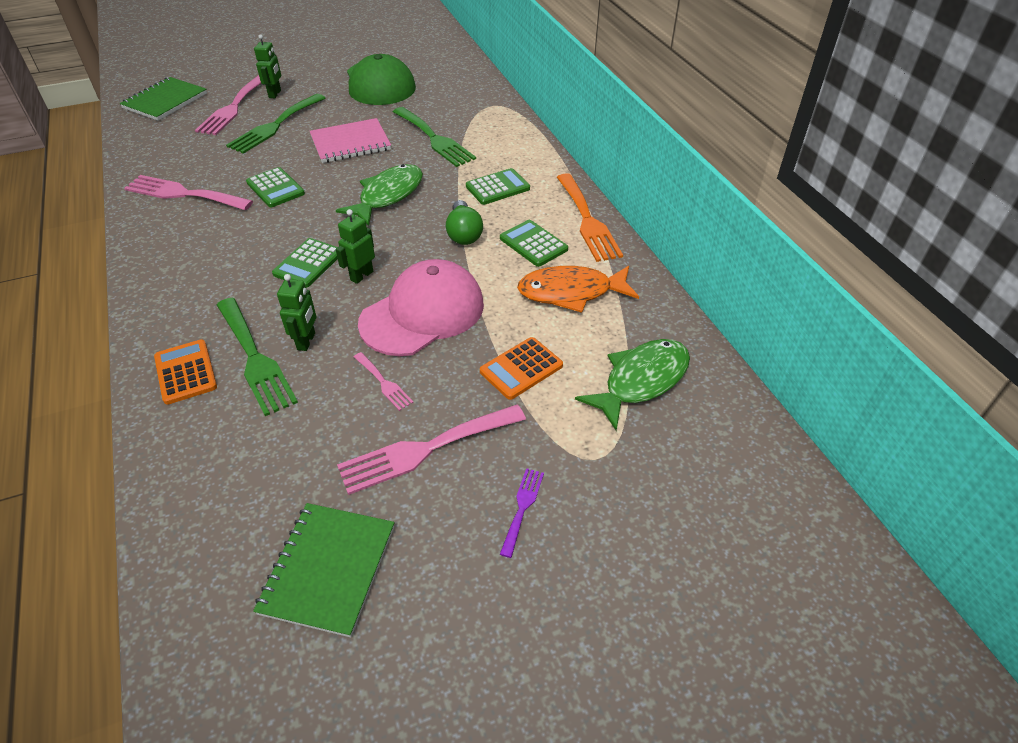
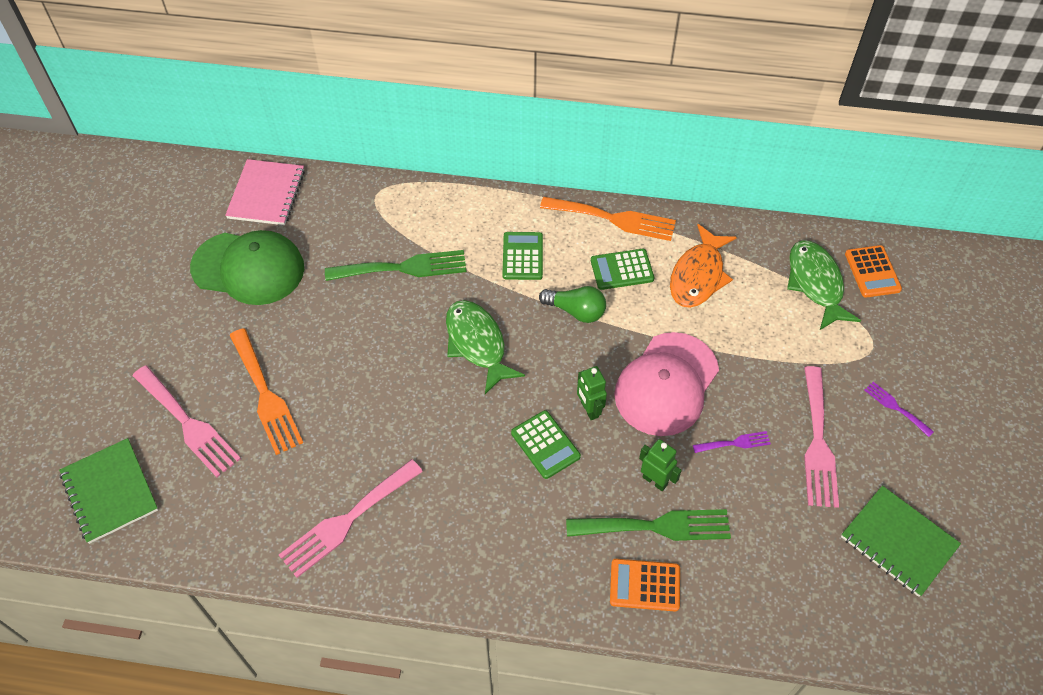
camera: 60 degrees left, 10 degrees up
green fork [226,94,325,154] -> orange fork [229,328,303,455]
green calculator [246,167,305,207] -> none
green robot [254,35,281,98] -> none
pink notebook [310,118,391,163] -> pink notebook moved to [225,159,305,225]
pink fork [354,352,414,411] -> purple fork [693,431,771,453]
pink cap [358,259,484,356] -> pink cap turned 135 degrees counterclockwise [614,332,719,436]
orange calculator [480,337,563,400] -> orange calculator moved to [845,245,902,298]

